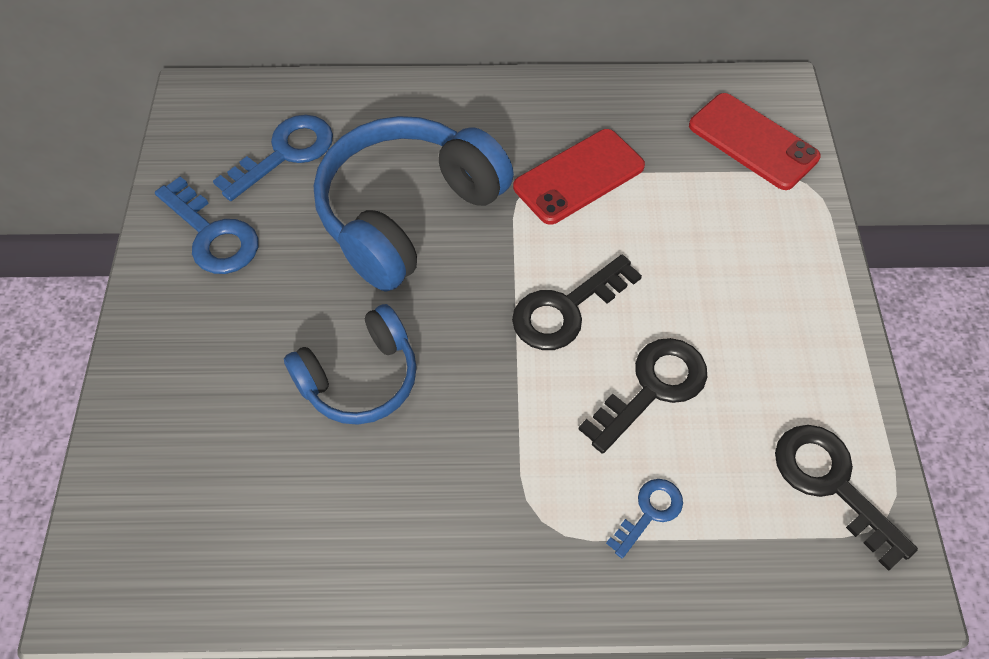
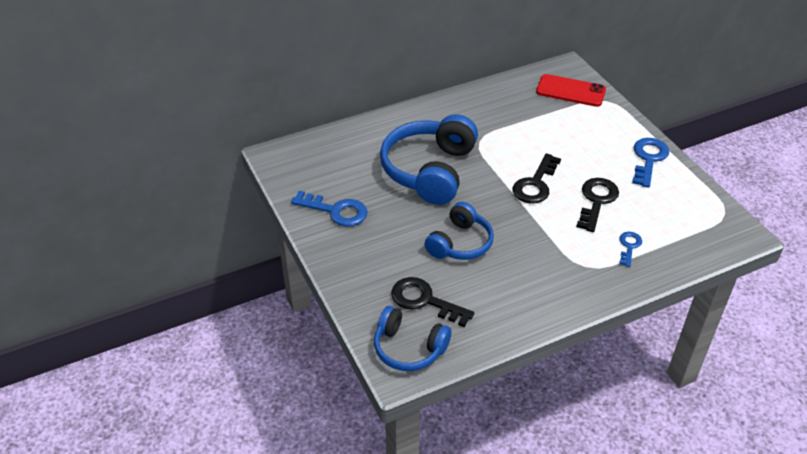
camera: 25 degrees left, 15 degrees down
blue key [213,115,333,201] -> blue key moved to [632,138,669,188]
red phone [513,129,645,225] -> none
black key [775,425,918,571] -> black key moved to [391,277,474,327]
none -> blue headphones [374,306,451,371]

